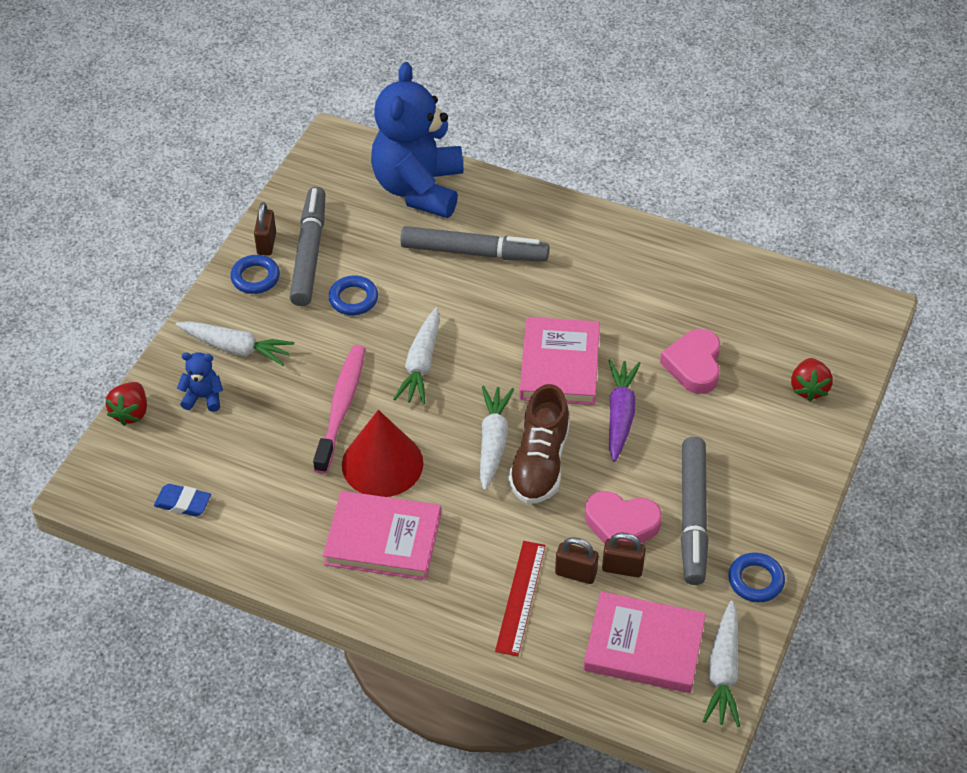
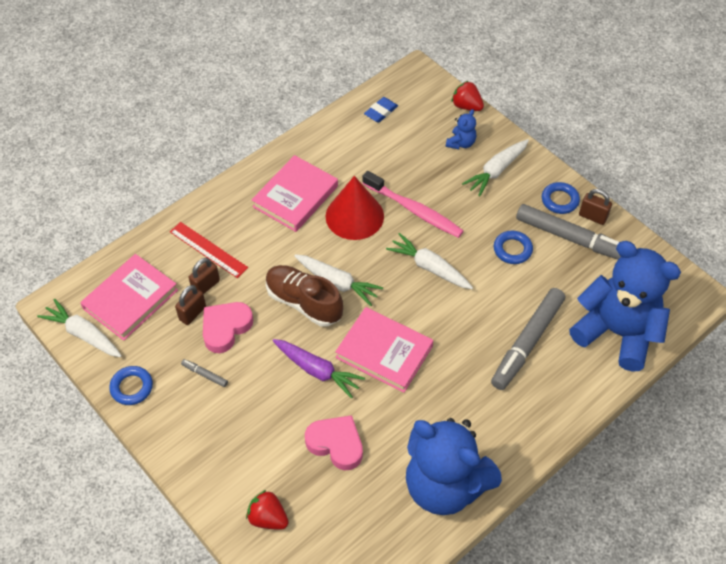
camera: 115 degrees right, 5 degrees up
grey marker [681,437,709,585] -> grey marker [181,359,228,387], size x0.40
none -> blue teddy bear [406,418,502,515]

